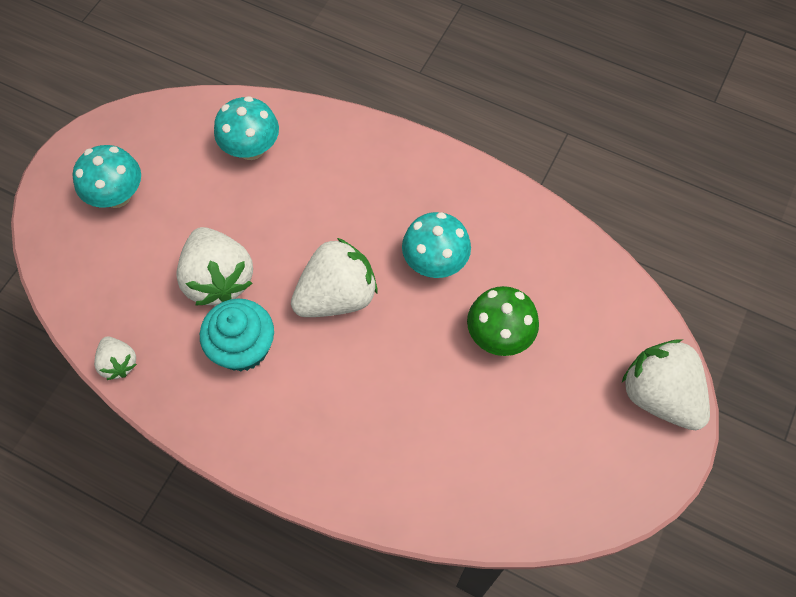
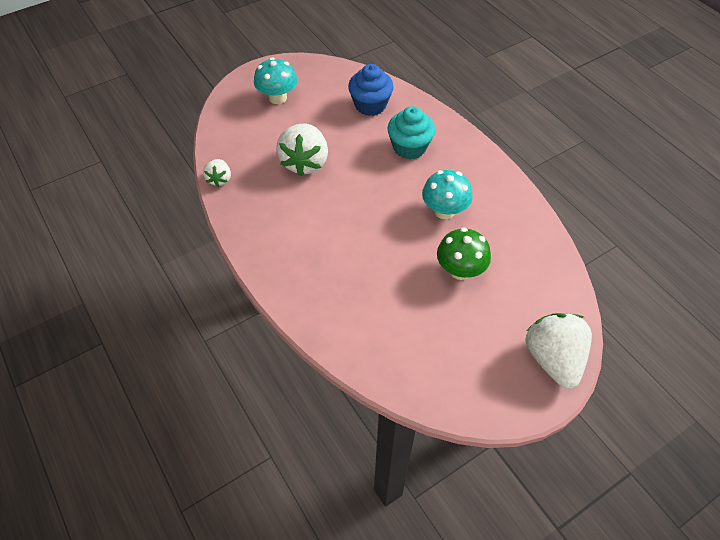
camera: 30 degrees right, 10 degrees down
turquoise cupcake [200,298,274,371] -> turquoise cupcake moved to [387,106,435,159]
turquoise mushroom [214,96,279,160] -> blue cupcake [348,64,394,116]
white strawberry [291,238,378,317] -> none

